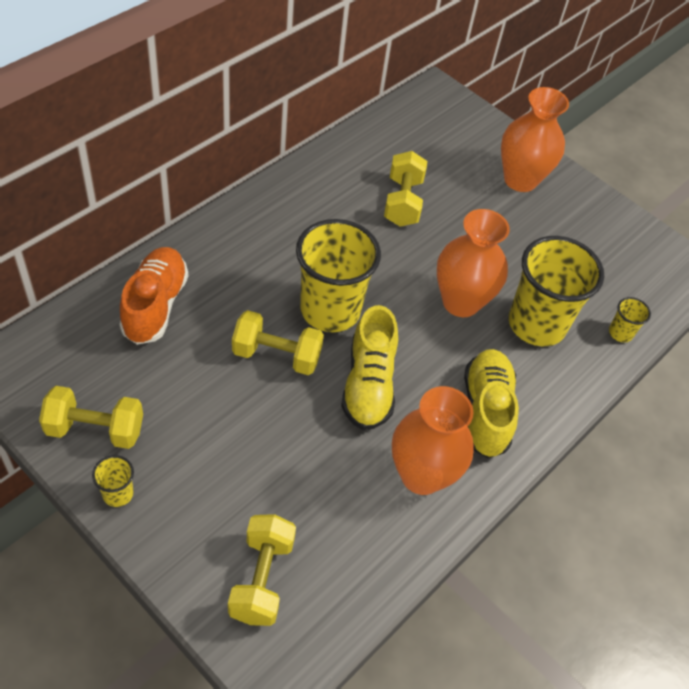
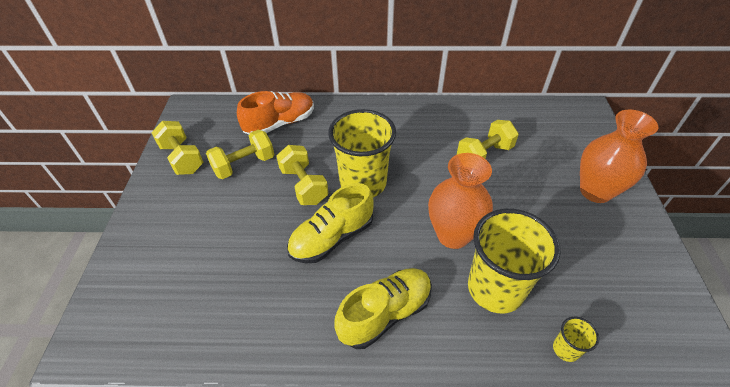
camera: 55 degrees right, 5 degrees down
yellow cup [92,455,134,507] -> none
yellow dumbbell [228,514,296,626] -> yellow dumbbell moved to [206,130,274,179]
orange vase [392,386,474,495] -> none

